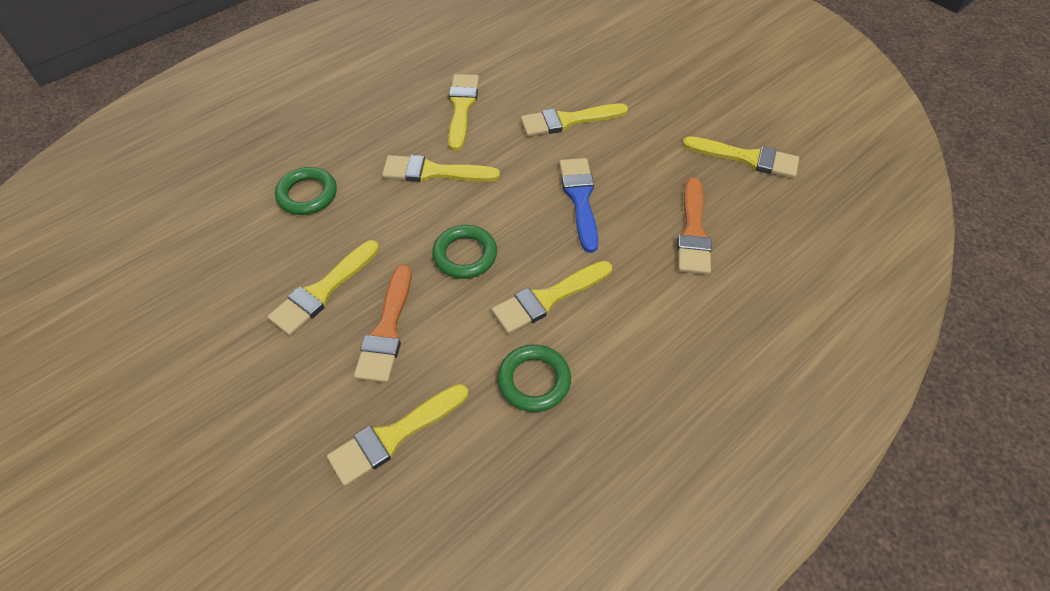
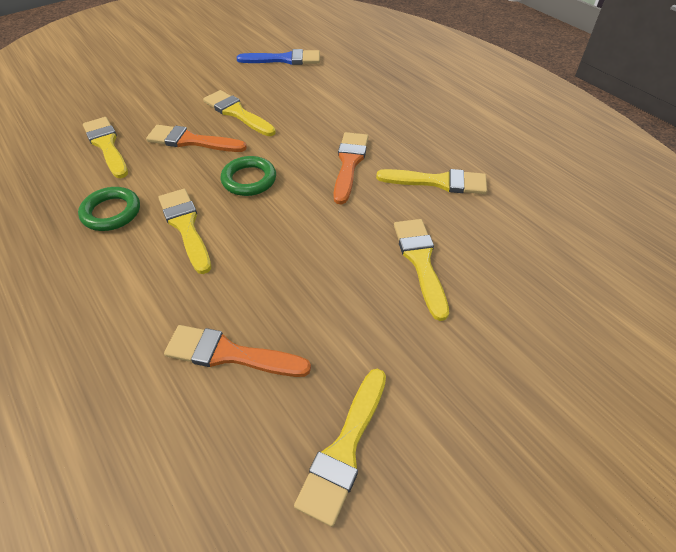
camera: 95 degrees right, 5 degrees down
green ring [275,167,337,215] -> none
yellow brush [382,155,500,182] -> orange brush [334,132,368,204]
blue brush [559,158,598,253] -> blue brush moved to [237,49,320,65]

